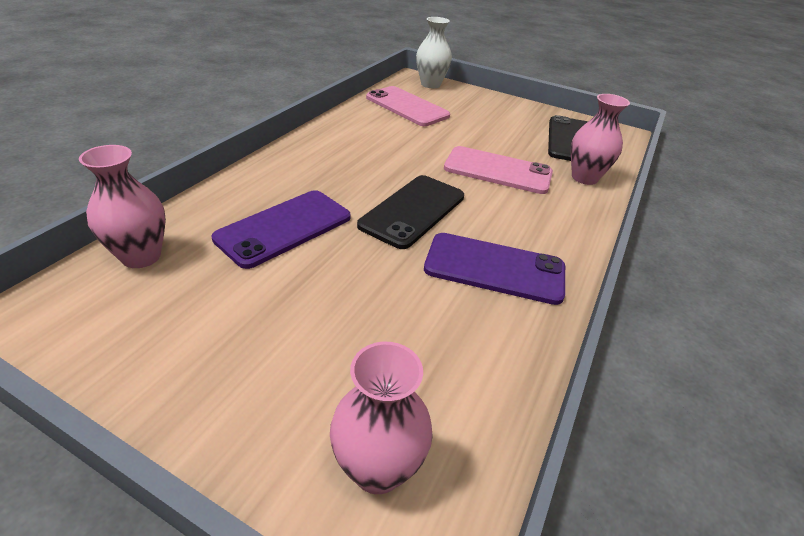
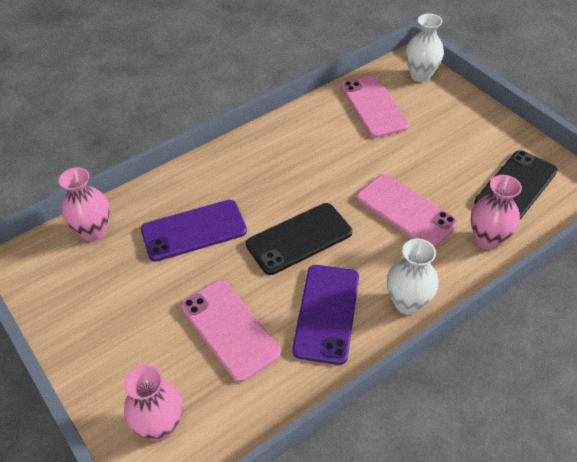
camera: 30 degrees right, 10 degrees up
purple phone [424,233,565,305] -> purple phone turned 60 degrees clockwise [292,265,359,365]
none -> pink phone [181,280,281,382]
none -> white vase [387,239,439,315]

